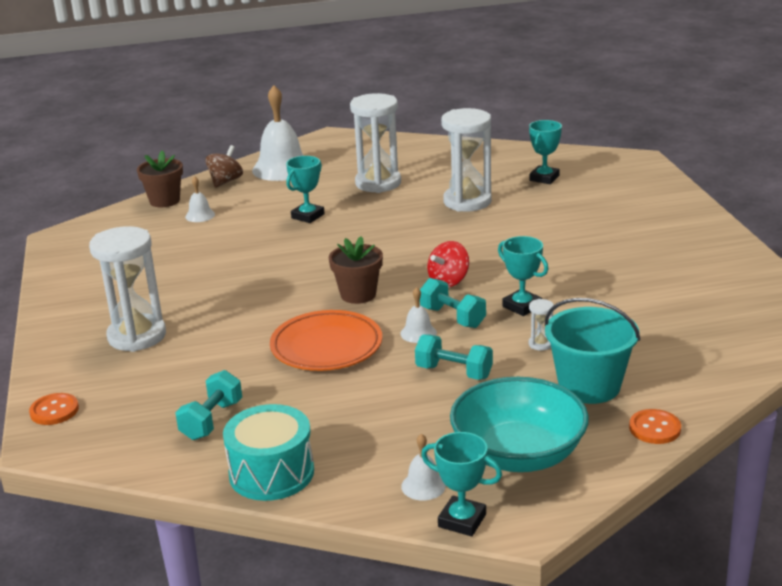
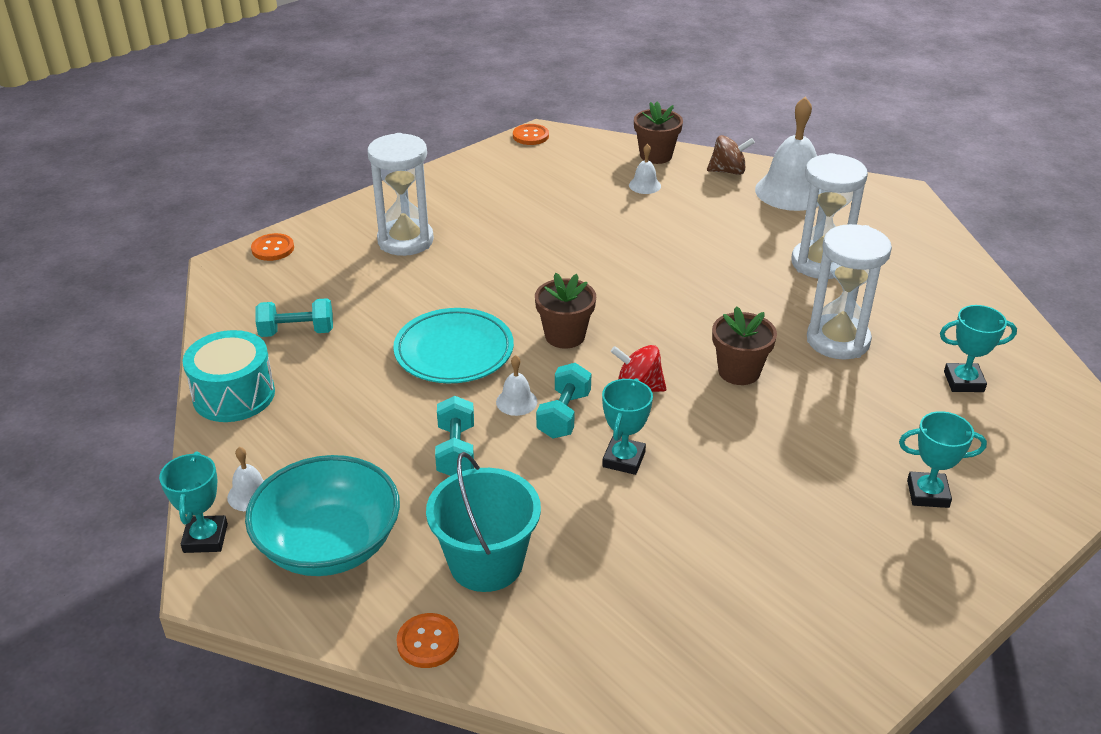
camera: 60 degrees right, 10 degrees up
orange plate [270,310,382,371] -> turquoise plate [393,308,514,383]
turquoise trophy [286,156,325,223] -> turquoise trophy moved to [899,411,987,508]
white hourglass [529,299,554,351] -> none
none -> orange button [513,124,549,145]
none -> brown flower pot [712,306,777,385]

